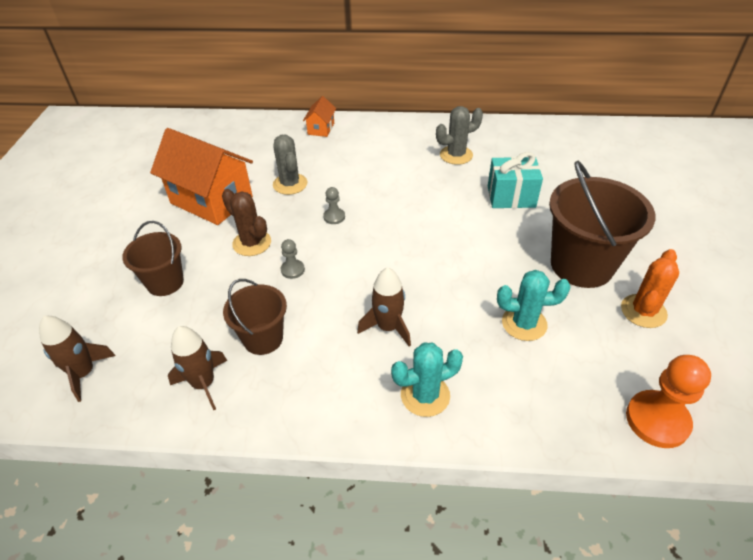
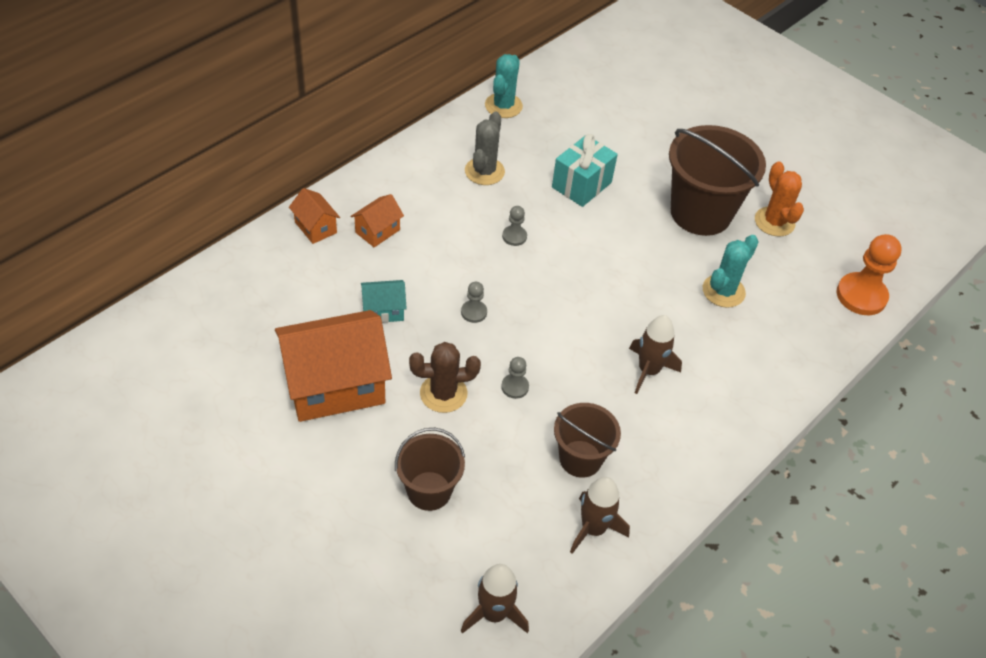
camera: 55 degrees left, 5 degrees up
grey cactus [273,135,308,195] -> turquoise house [361,280,407,323]
turquoise cactus [391,343,463,417] -> turquoise cactus moved to [485,54,523,118]
none -> orange house [350,194,404,247]
none -> grey pawn [502,206,527,246]

